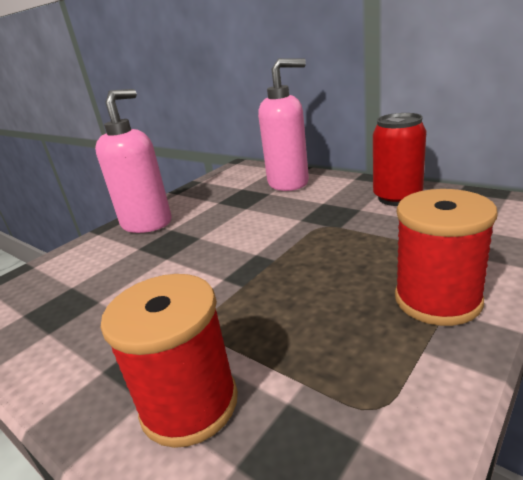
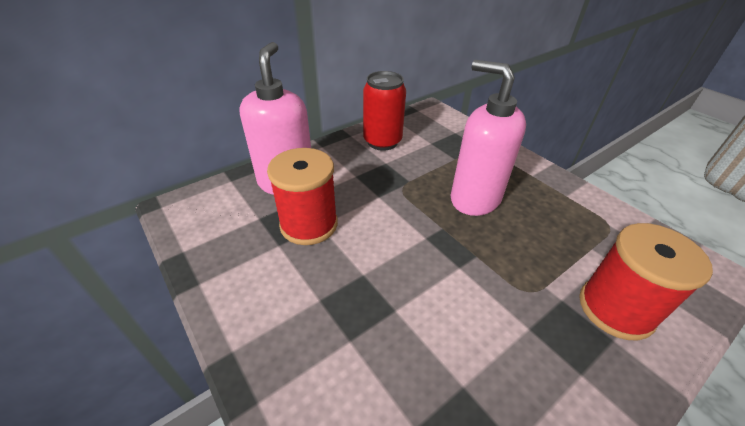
camera: 80 degrees left, 15 degrees up
pink soap dispenser [95,89,171,233] -> pink soap dispenser moved to [451,60,526,216]
red spool [395,189,497,326] -> red spool moved to [267,148,338,245]

